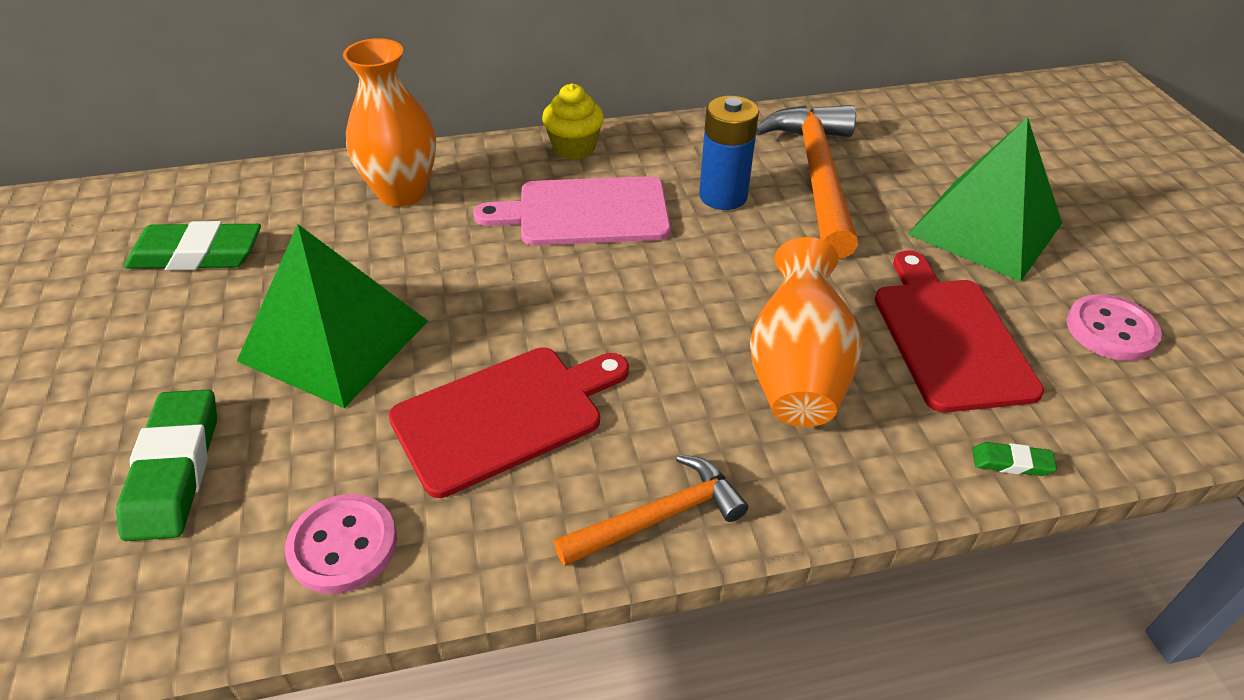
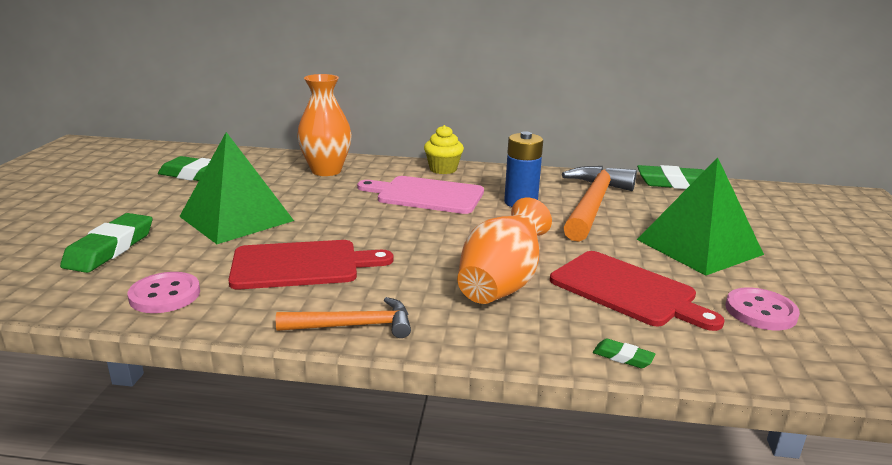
camera: 20 degrees right, 20 degrees down
red cutting board [875,250,1044,413] -> red cutting board turned 120 degrees clockwise [550,251,725,331]
none -> green eraser [637,165,705,189]

